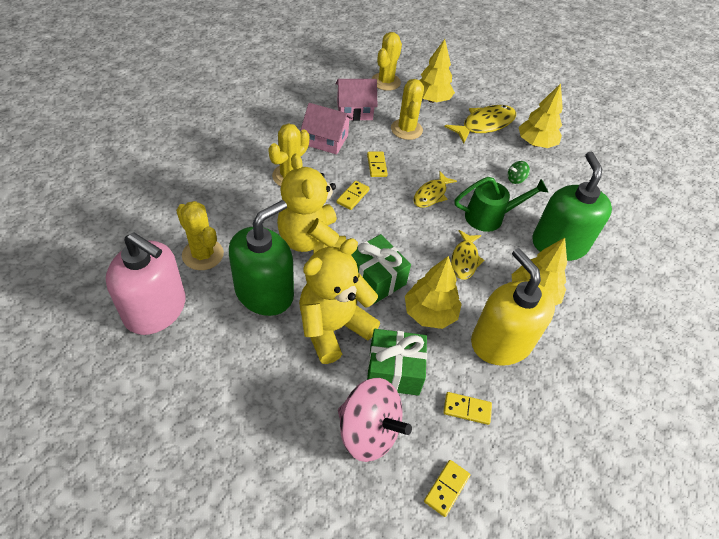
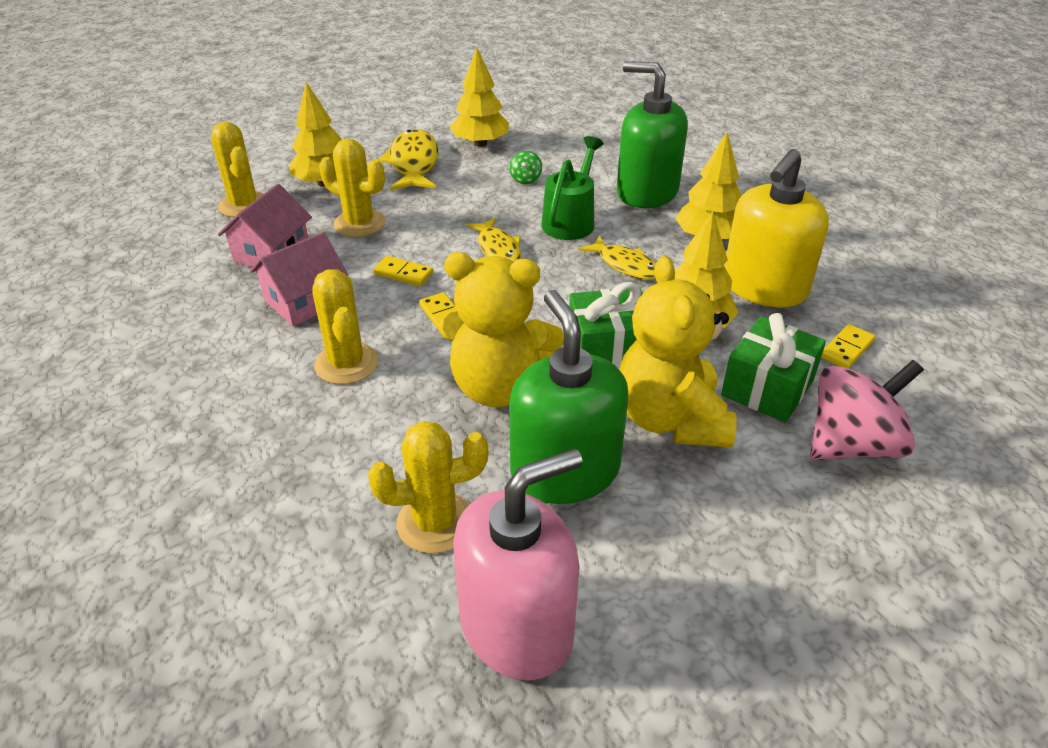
camera: 55 degrees left, 10 degrees down
yellow domino [424,460,470,517] -> none
yellow soap dispenser [471,248,555,366] -> yellow soap dispenser turned 60 degrees counterclockwise [724,149,829,308]

